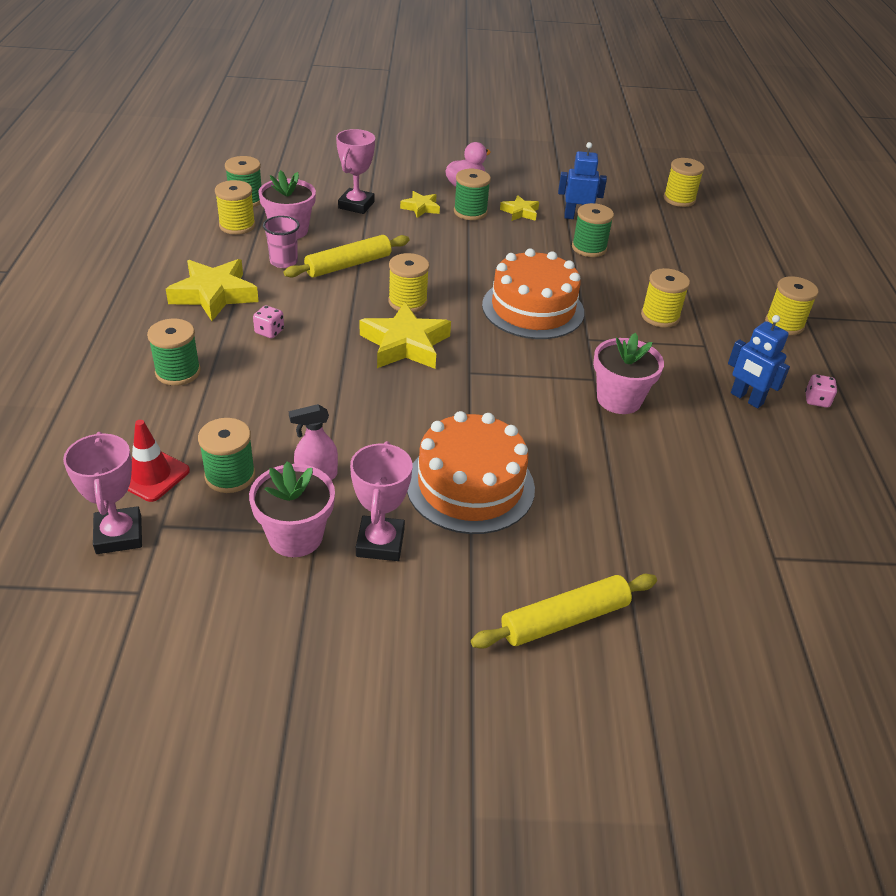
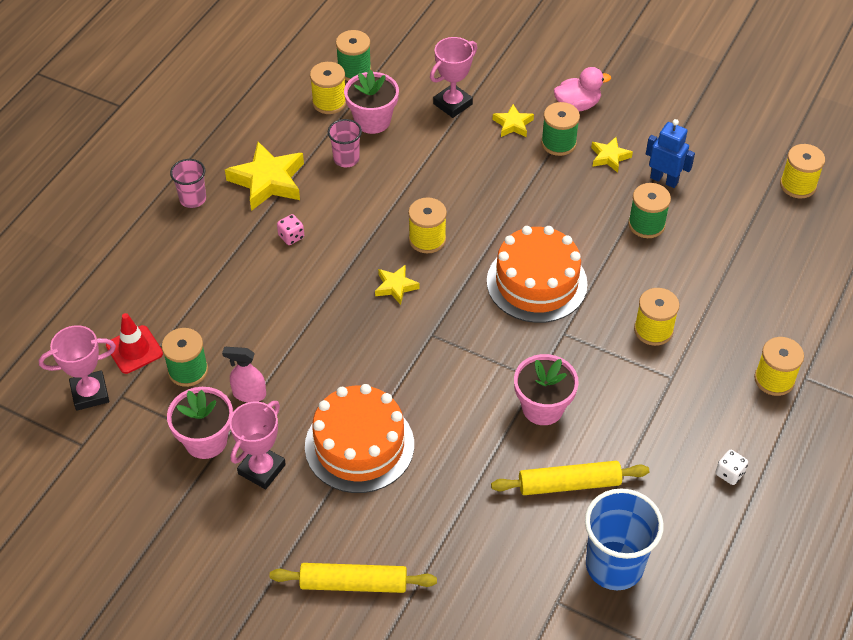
camera: 30 degrees right, 10 degrees up
pink trophy [63,432,142,554] -> pink trophy turned 60 degrees clockwise [39,325,116,411]
green spool [147,319,201,386] -> none
yellow rolling pin [284,235,409,278] -> yellow rolling pin moved to [491,461,649,495]
yellow star [360,302,451,369] -> yellow star [375,264,420,305], size x0.53
blue robot [728,315,790,408] -> none
pink dice [805,374,837,408] -> white dice [716,450,748,485]
none -> pink cup [170,159,206,208]
none -> blue cup [585,489,664,590]

